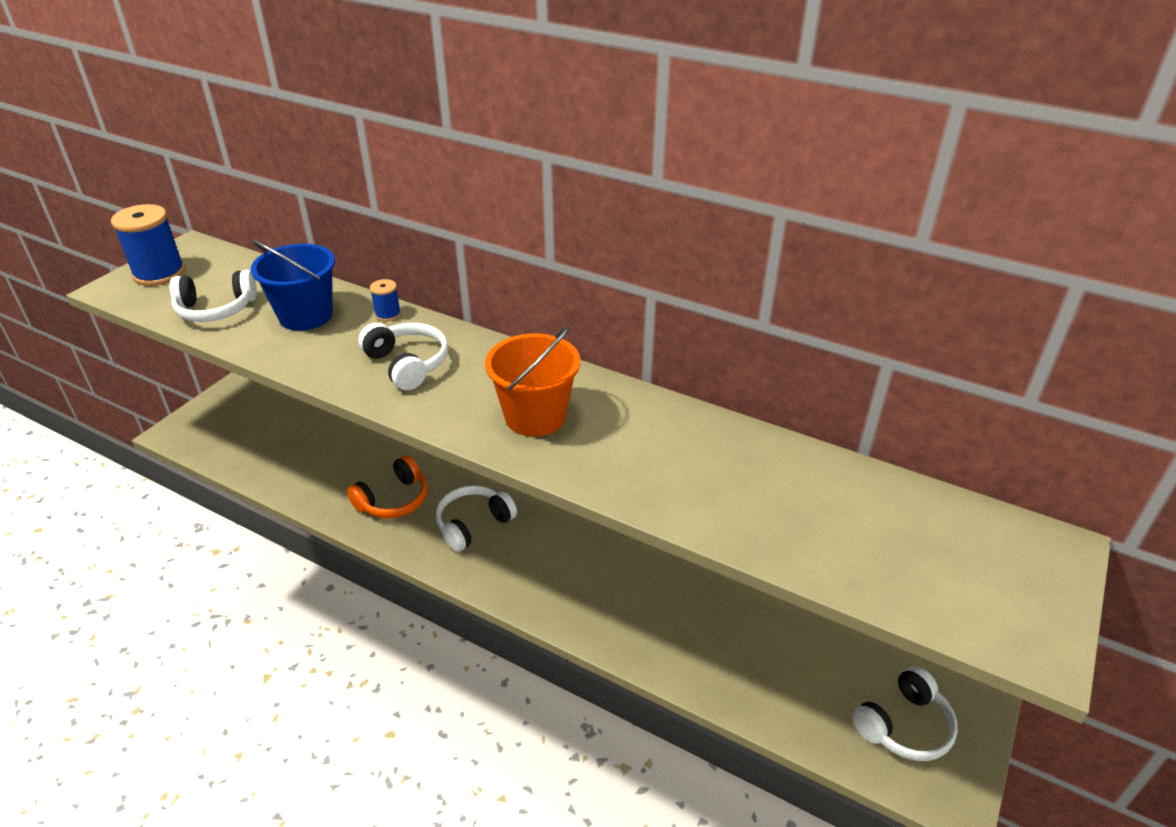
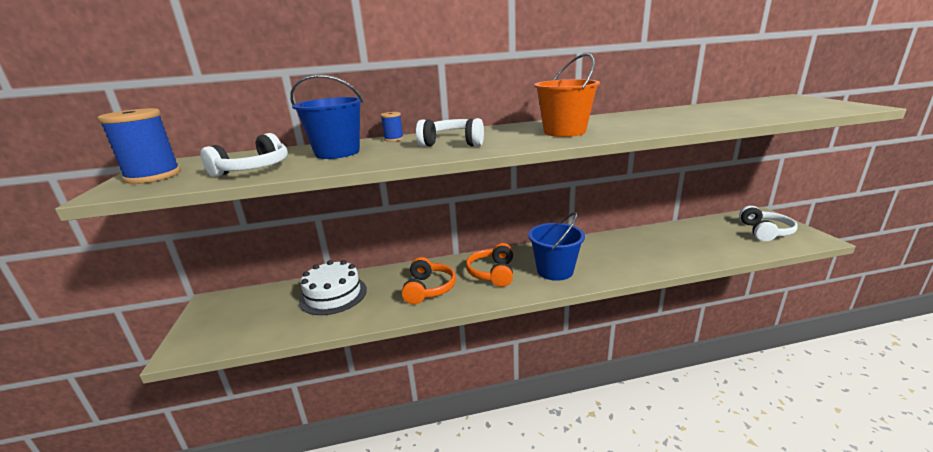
camera: 40 degrees left, 15 degrees down
white headphones [435,485,517,552] -> orange headphones [466,243,513,287]
none -> white cake [299,260,367,315]
none -> blue bucket [528,212,585,281]

